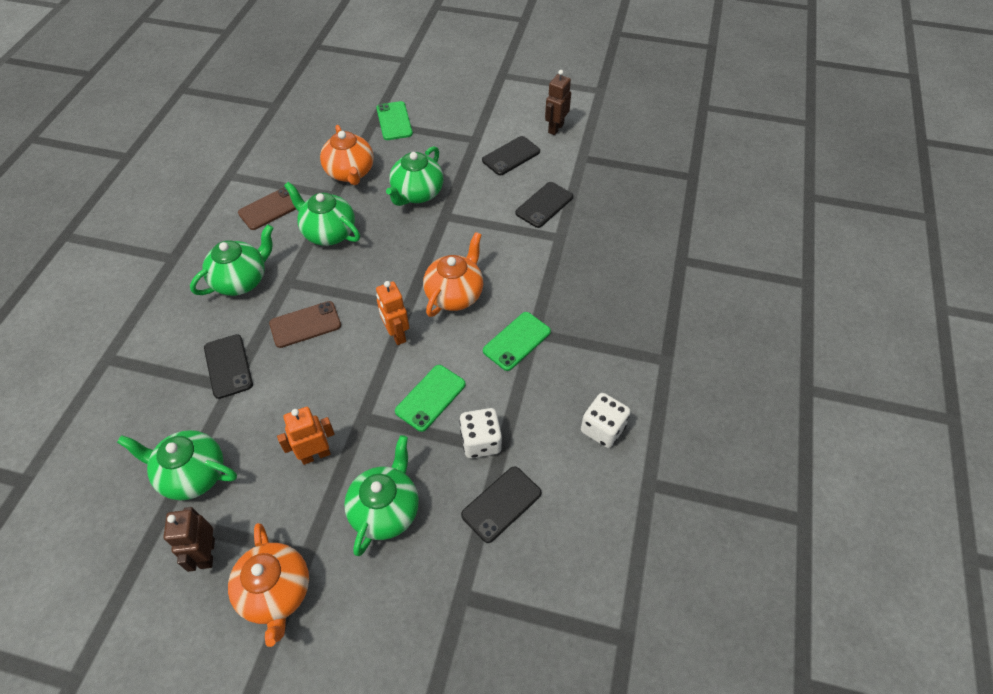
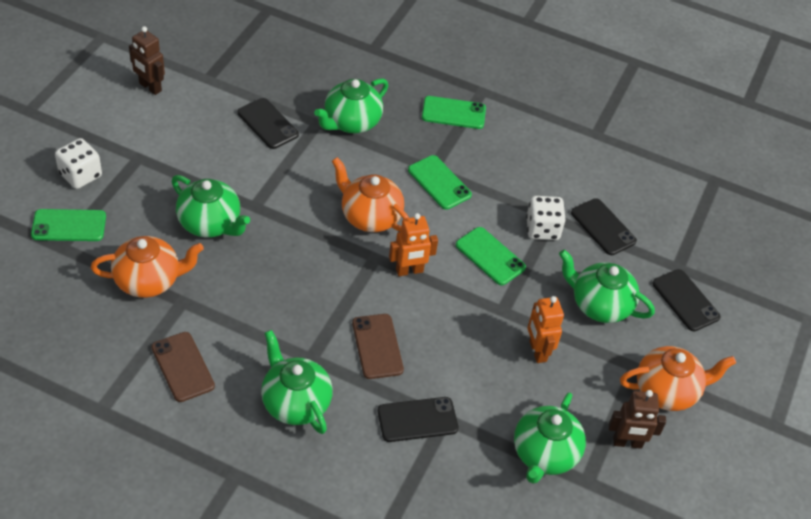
camera: 85 degrees left, 5 degrees down
green teapot [284,182,360,246] -> green teapot moved to [314,78,388,133]
black phone [482,136,540,175] -> black phone moved to [652,269,721,331]
white dice [581,393,631,448] -> white dice moved to [55,138,102,189]
none -> green phone [422,96,486,129]

